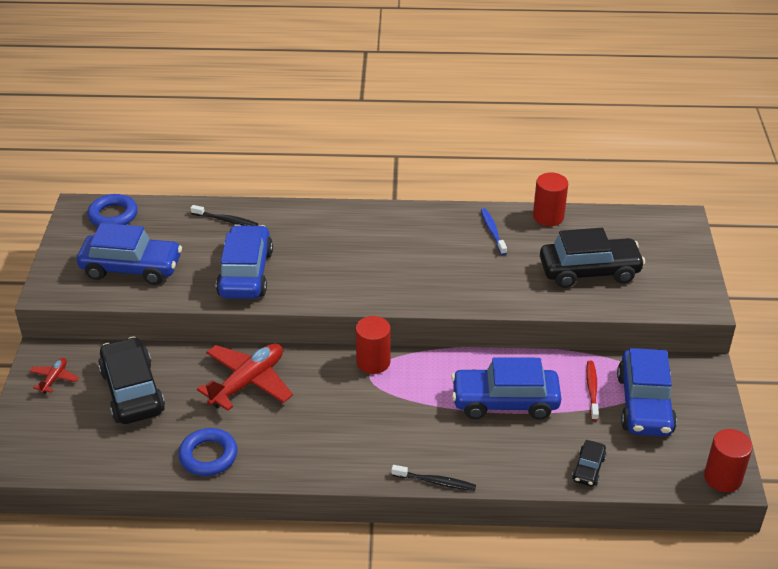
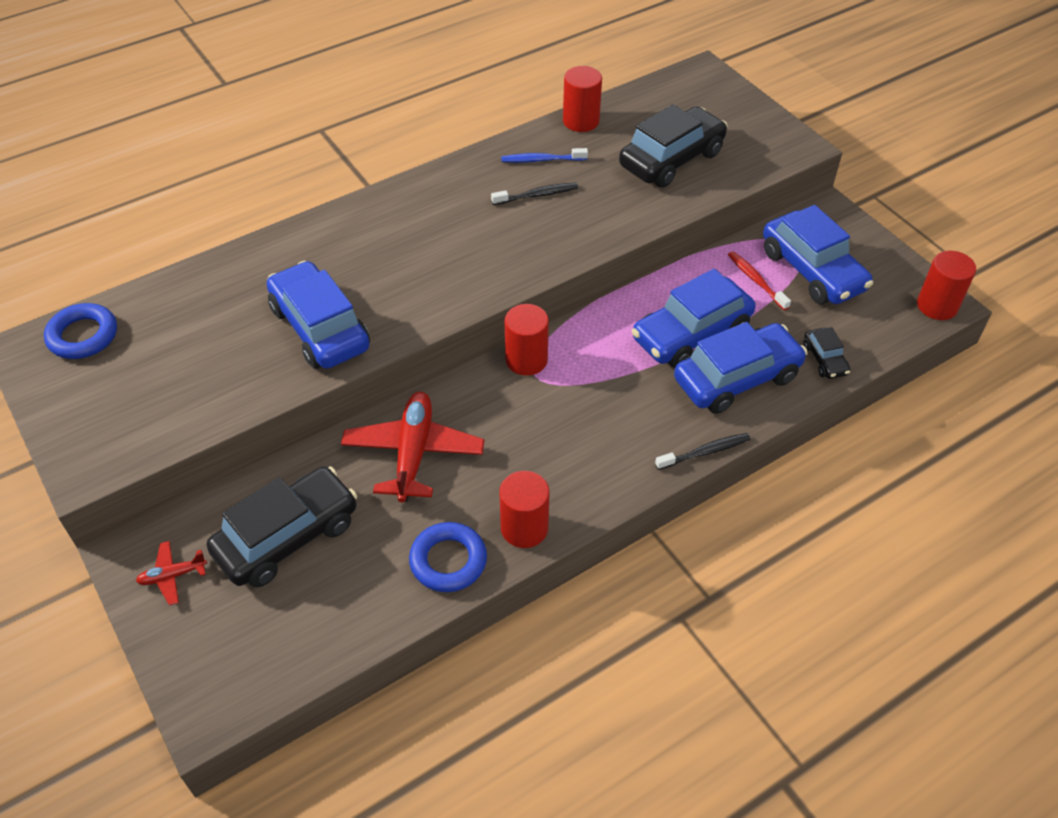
camera: 35 degrees left, 10 degrees up
red plane [29,358,79,394] -> red plane turned 90 degrees counterclockwise [136,541,207,606]
blue car [77,223,182,285] -> blue car moved to [674,322,808,414]
black car [98,336,165,424] -> black car turned 105 degrees clockwise [207,466,357,587]
black toothbrush [191,205,258,226] -> black toothbrush moved to [491,183,578,205]
blue toothbrush [481,208,507,255] -> blue toothbrush turned 45 degrees counterclockwise [501,148,588,163]
none -> red cylinder [499,471,549,548]

